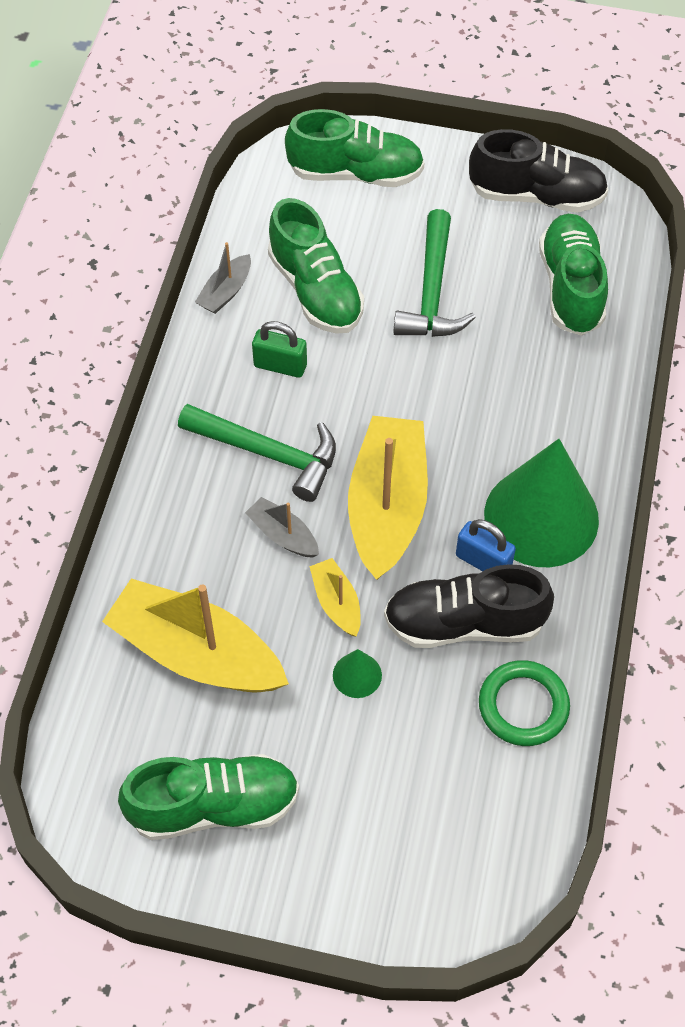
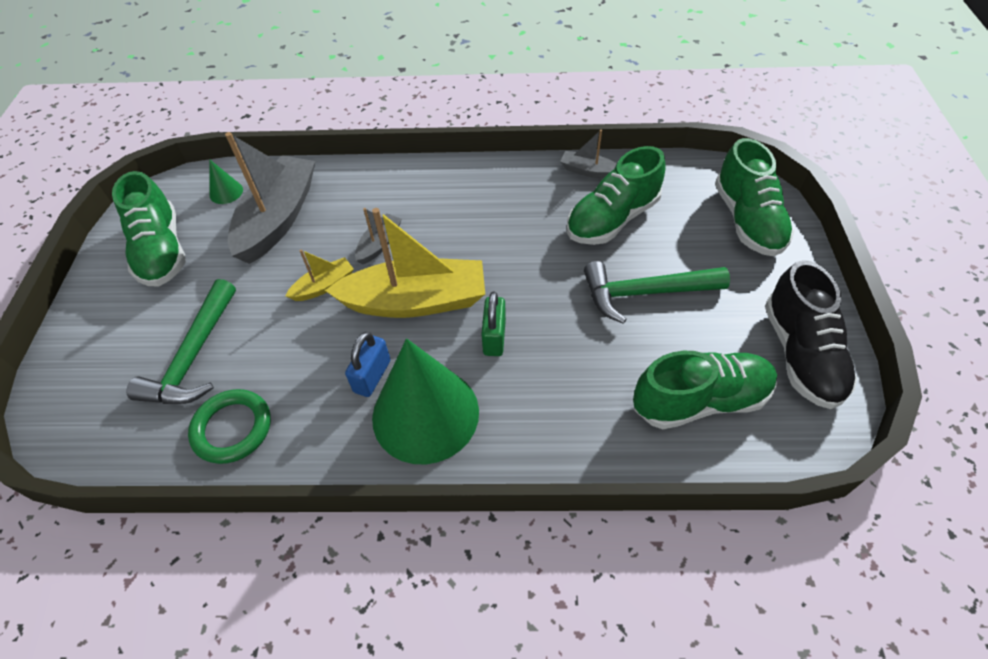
camera: 80 degrees right, 5 degrees down
yellow boat [102,578,289,693] -> grey boat [225,132,315,264]
green hammer [178,404,336,502] -> green hammer moved to [126,279,236,404]
green padlock [252,321,307,378] -> green padlock moved to [482,292,506,356]
green cone [333,649,382,698] -> green cone moved to [209,160,243,204]
black shoe [384,564,554,648] -> none

